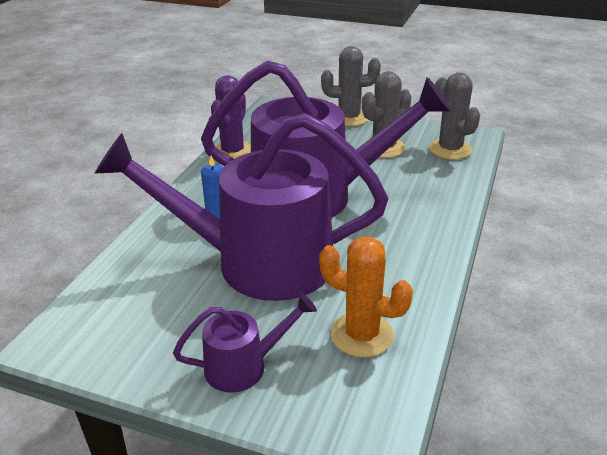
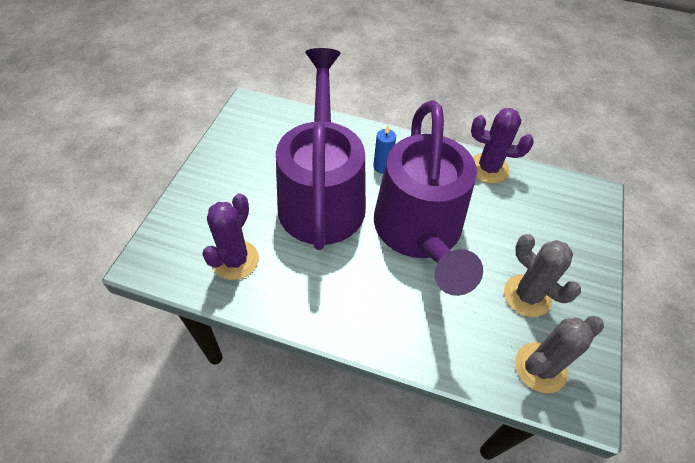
camera: 85 degrees right, 20 degrees up
purple watering can [173,293,317,392] -> none
orange cactus [319,237,413,358] -> purple cactus [202,193,259,280]
grey cactus [321,46,381,126] -> none

